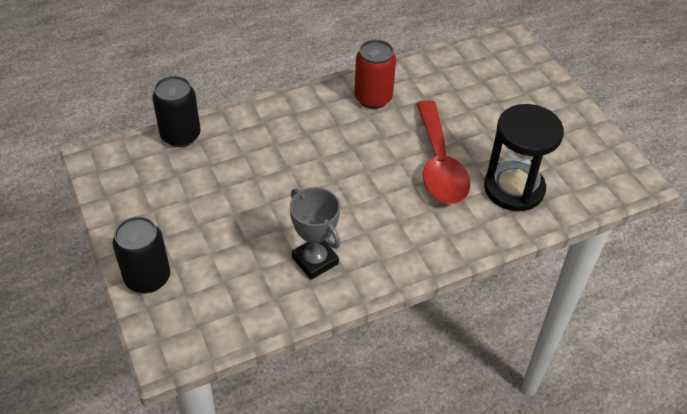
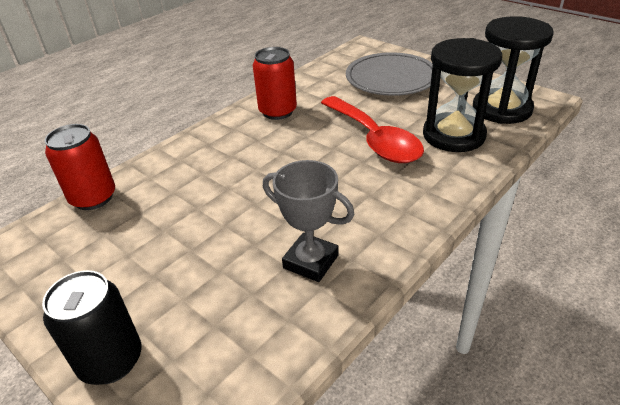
camera: 20 degrees left, 10 degrees down
black can [152,76,201,147] -> red can [45,124,115,210]
none -> grey plate [346,52,433,96]
none -> black hourglass [473,16,554,124]

